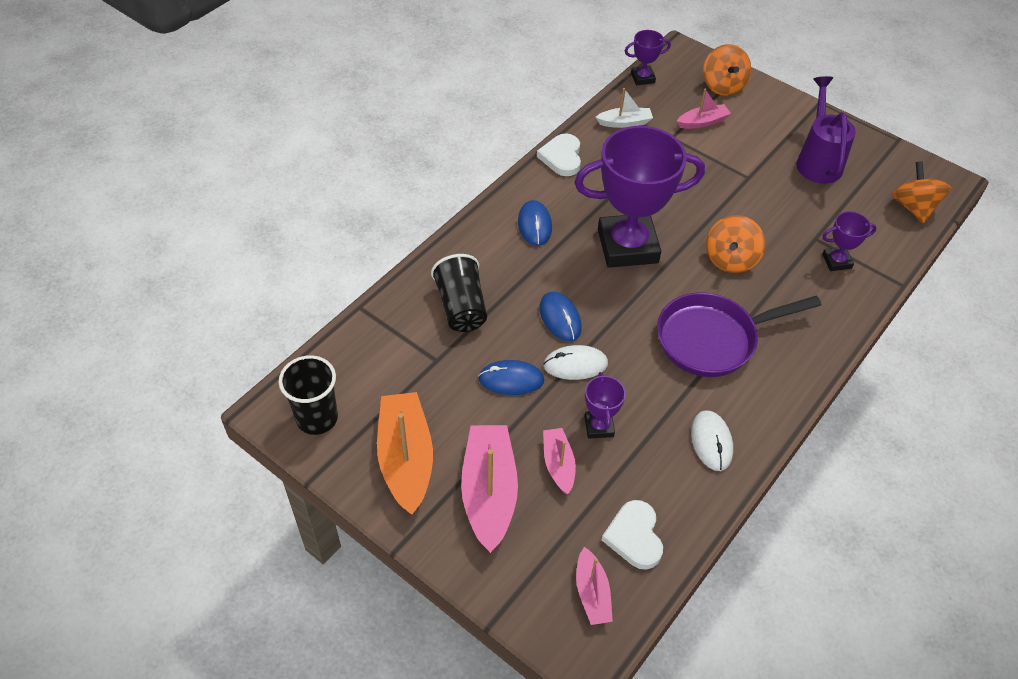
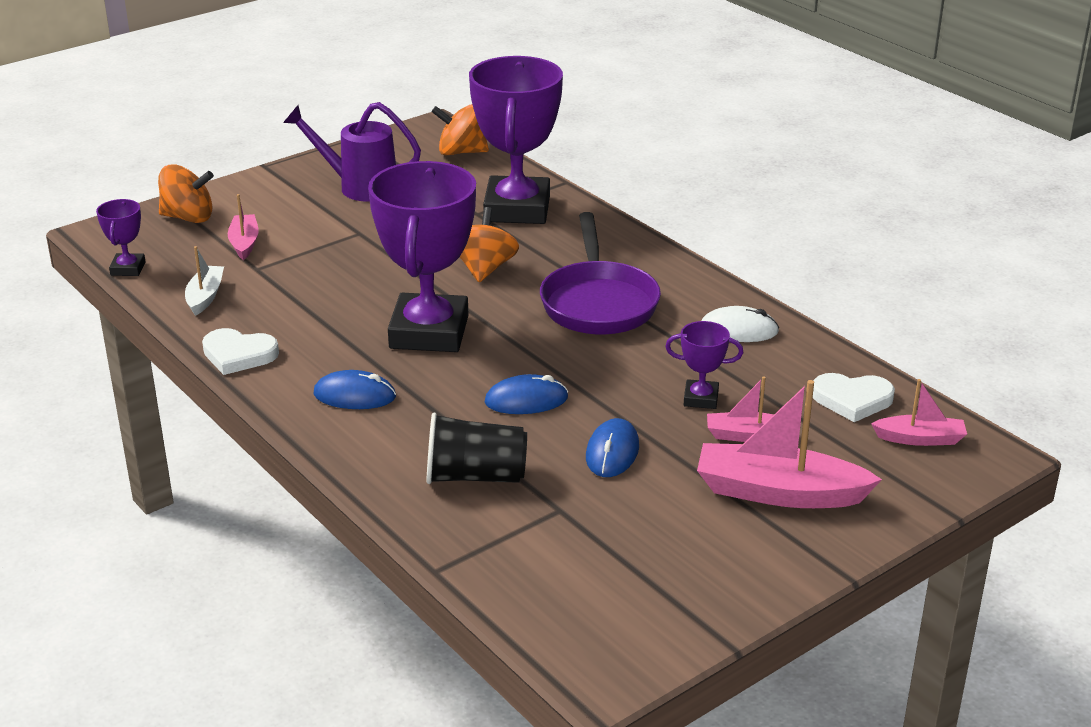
camera: 75 degrees left, 20 degrees down
black cup [279,355,338,435] -> none
orange boat [377,392,433,515] -> none
white mouse [543,345,608,380] -> none
orange spinning top [706,215,765,273] -> orange spinning top turned 120 degrees counterclockwise [460,207,519,282]
purple trophy [822,211,877,271] -> purple trophy [469,56,563,224], size x2.28

